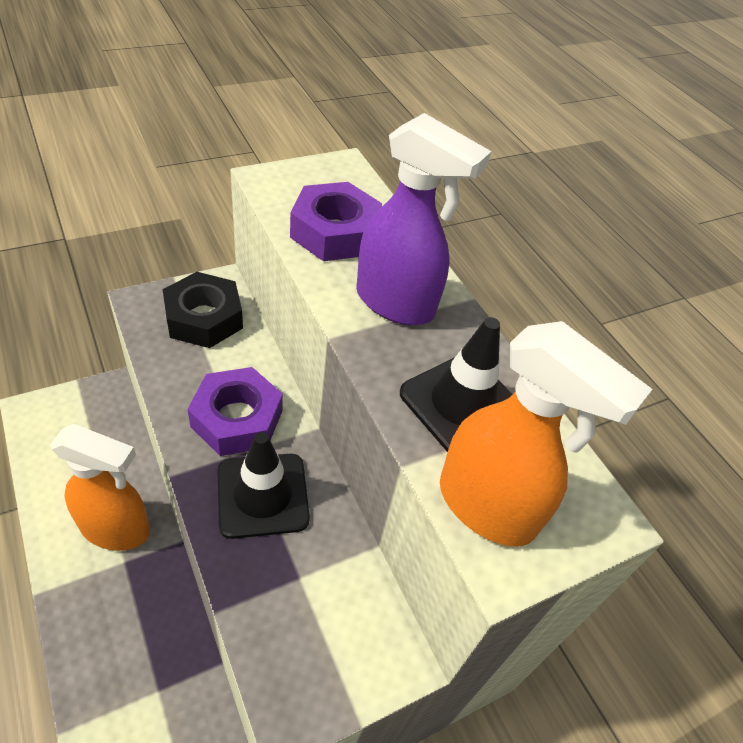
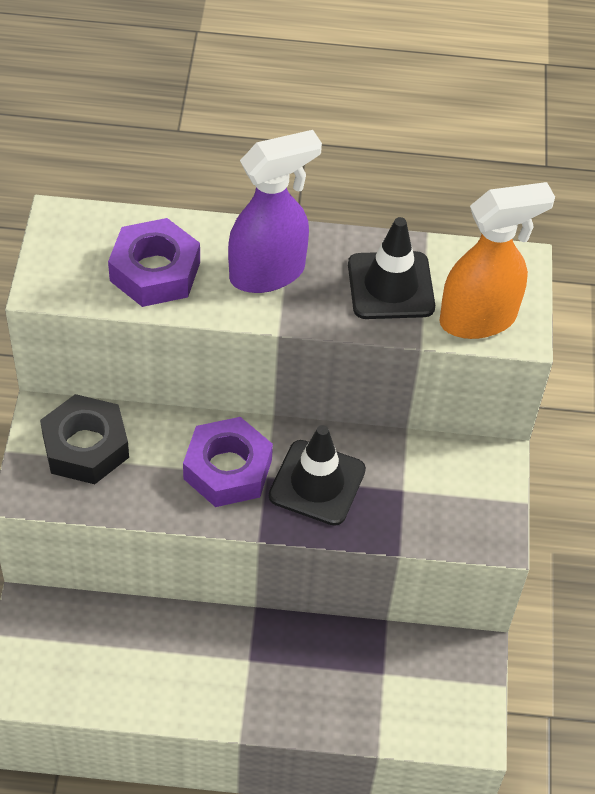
camera: 55 degrees left, 5 degrees up
orange spray bottle [50,424,150,551] -> none

